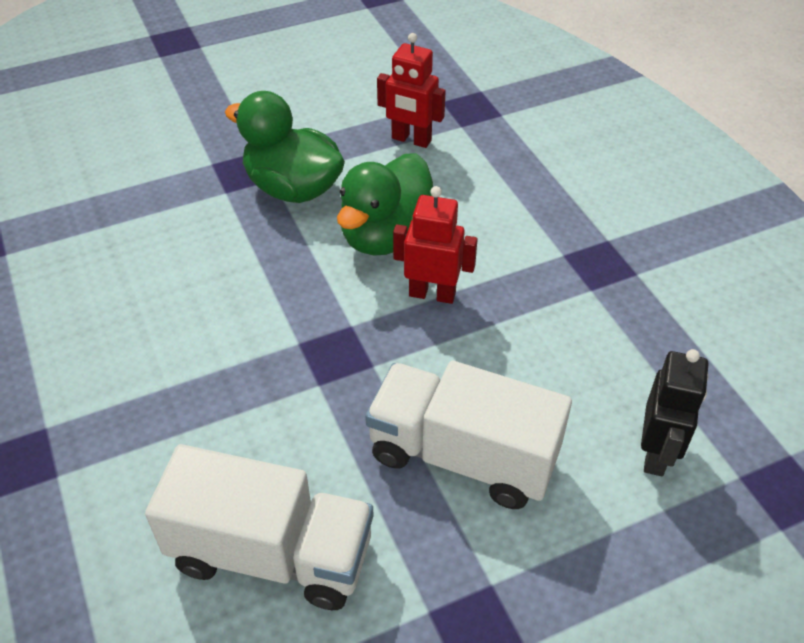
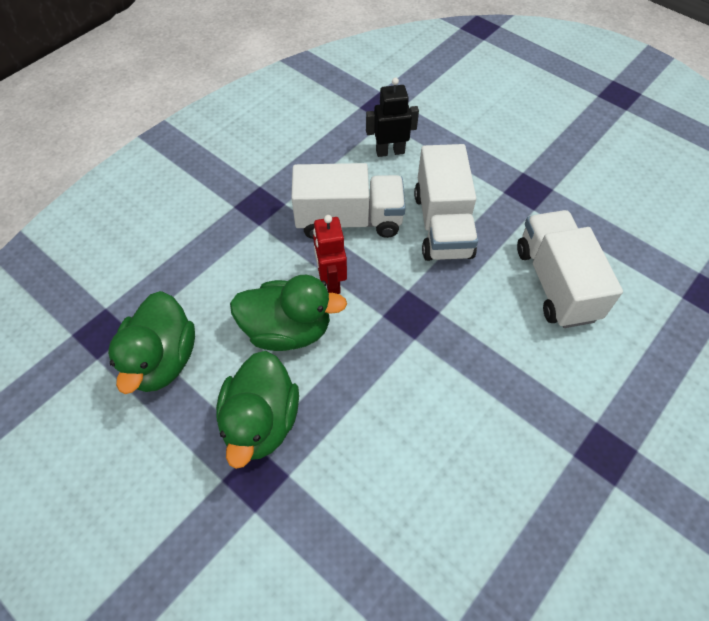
camera: 115 degrees left, 10 degrees up
red robot [377,33,446,148] -> green duck [108,291,195,394]
none -> white truck [291,163,406,239]

